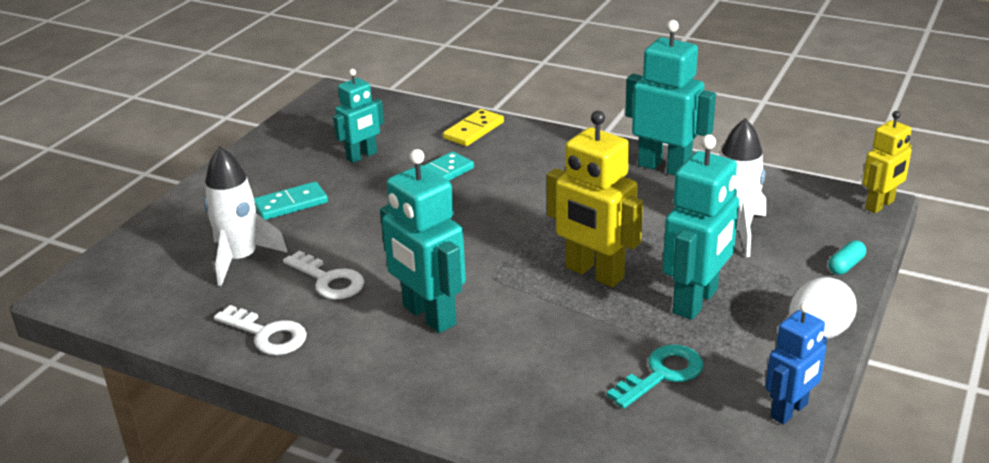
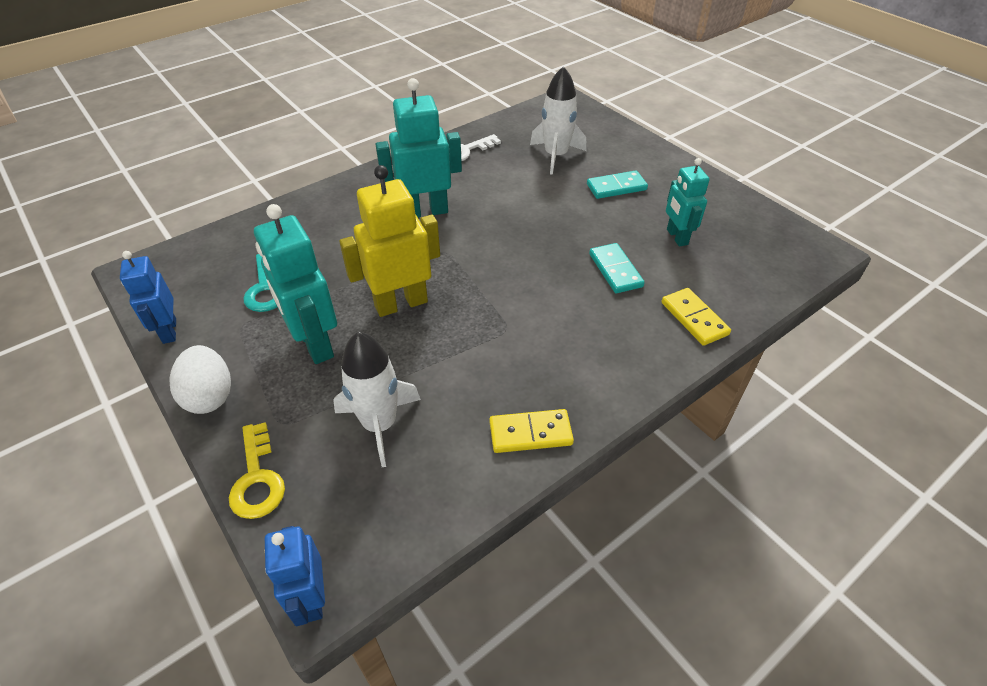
camera: 115 degrees right, 15 degrees up
turquoise domino [254,182,328,220] -> turquoise domino turned 75 degrees clockwise [587,171,648,199]
white key [283,250,364,299] -> none
turquoise robot [625,20,716,175] -> yellow domino [489,409,574,453]
turquoise capsule [828,240,866,275] -> yellow key [229,422,285,519]
yellow robot [862,111,912,213] -> blue robot [264,526,325,626]

